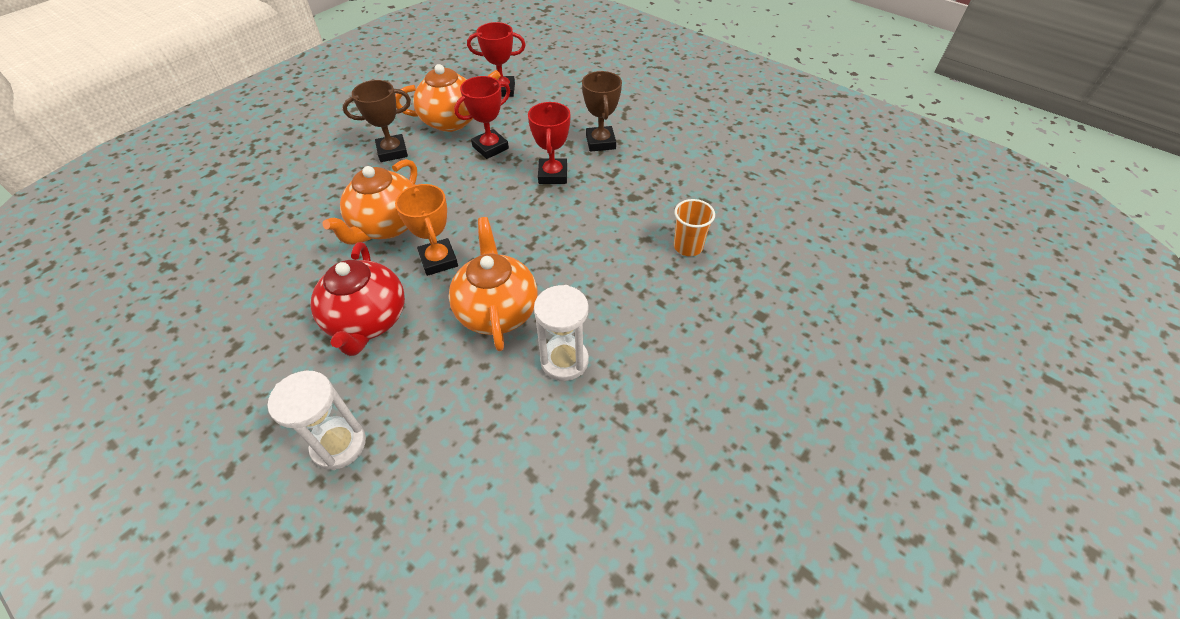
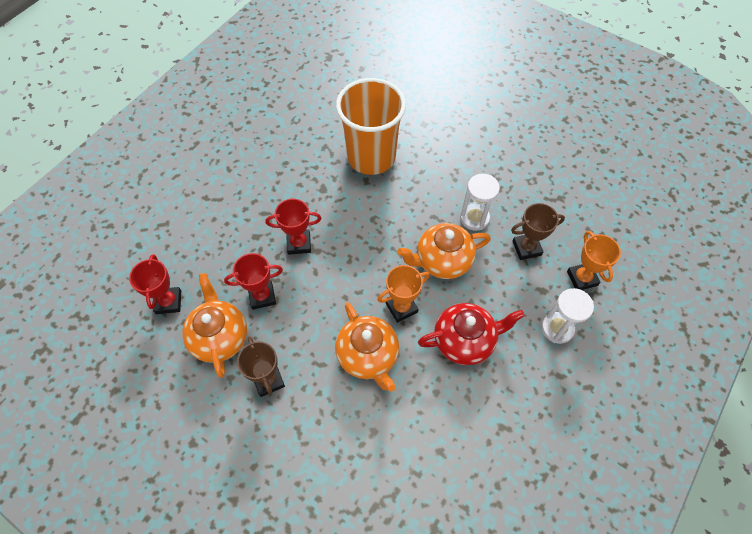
camera: 95 degrees left, 10 degrees up
orange teapot [323,159,417,245] -> orange teapot turned 45 degrees clockwise [335,303,399,392]
red trophy [454,76,510,159] -> red trophy turned 60 degrees counterclockwise [224,253,283,310]
brown trophy [582,71,622,152] -> brown trophy moved to [511,203,565,260]
orange cup [674,199,715,256] -> orange cup [336,78,406,175], size x2.43
none -> orange trophy [567,231,621,290]

